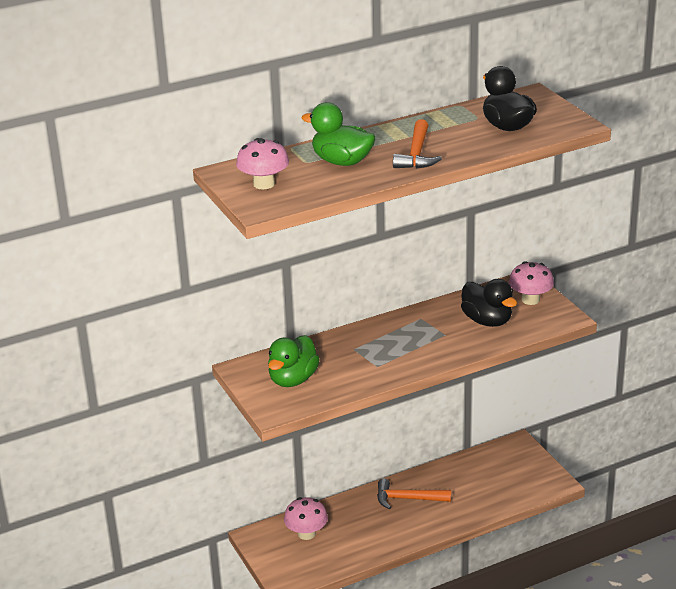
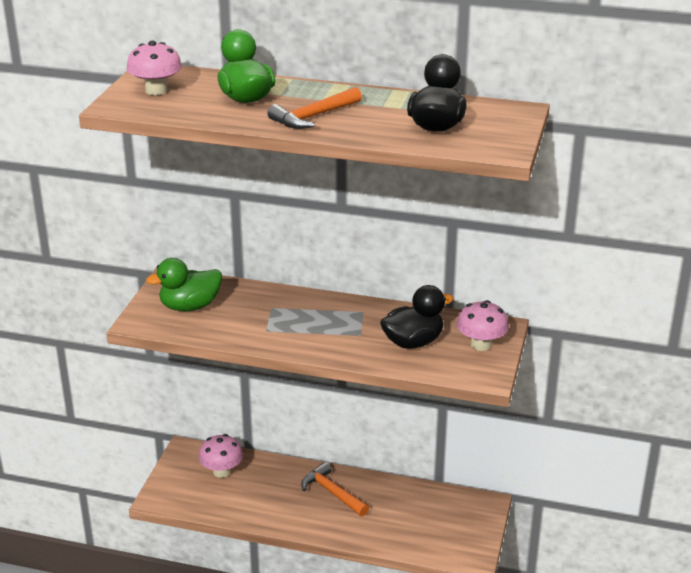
camera: 40 degrees right, 0 degrees up
black duck [461,279,517,327] -> black duck turned 120 degrees counterclockwise [380,285,454,349]

